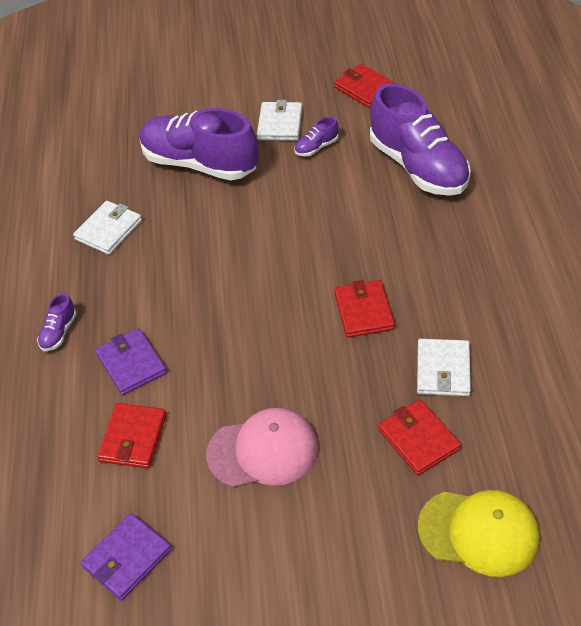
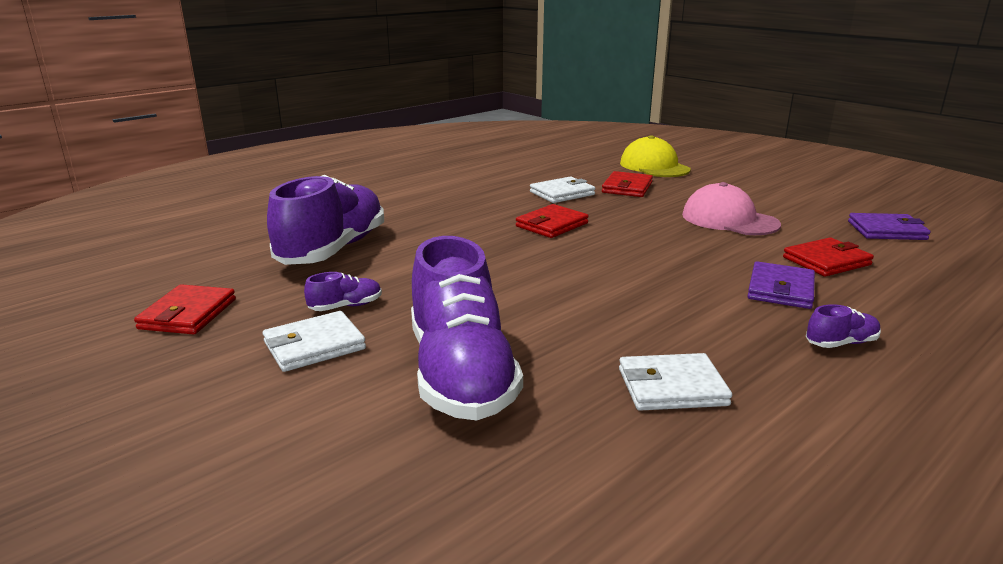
camera: 130 degrees left, 25 degrees down
purple shoe [294,117,339,156] -> purple shoe turned 45 degrees counterclockwise [304,272,382,311]

